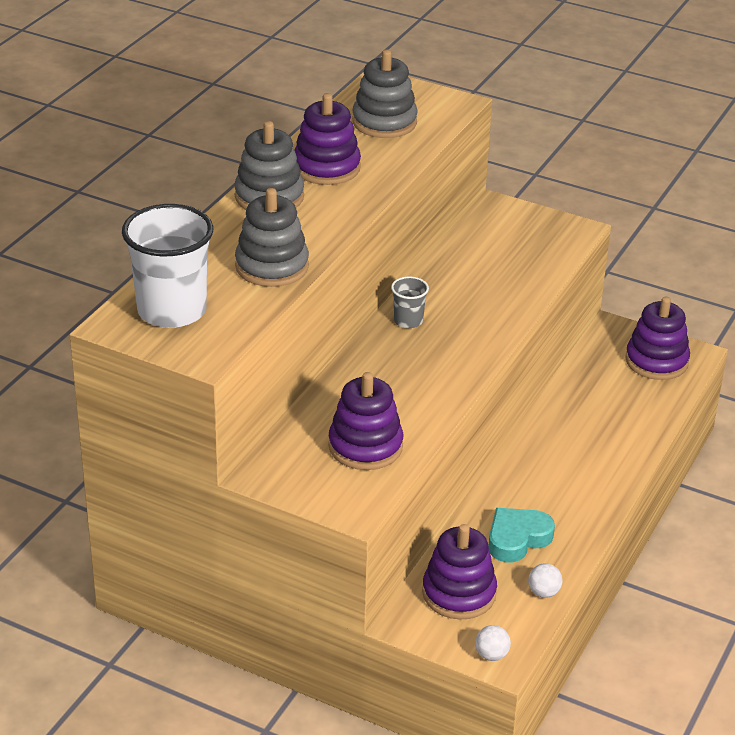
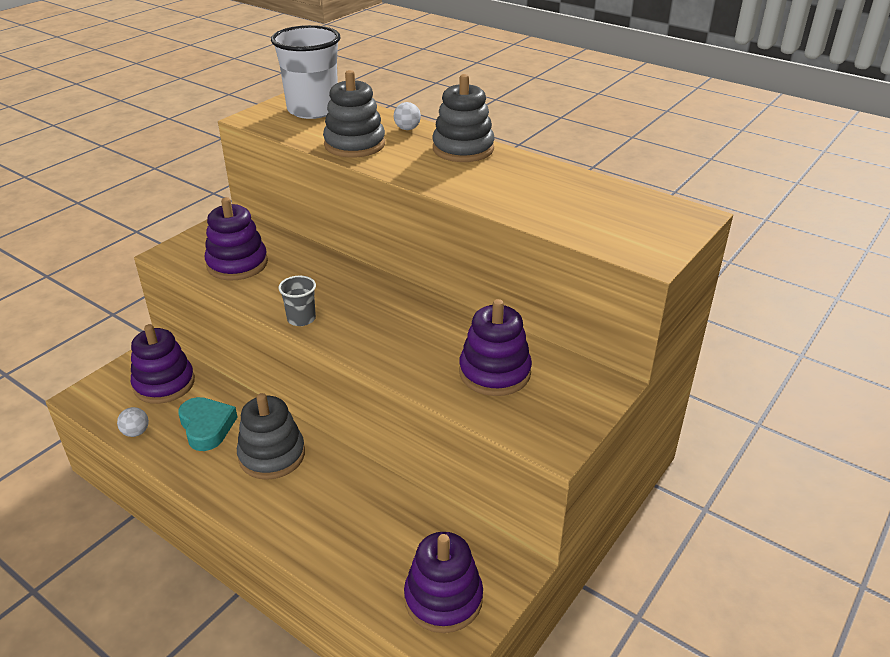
camera: 100 degrees right, 0 degrees up
purple stacking toy [294,93,361,185] -> purple stacking toy moved to [459,299,532,396]
grey stacking toy [352,49,418,138] -> grey stacking toy moved to [237,393,305,480]
grey cup [391,276,429,328] -> grey cup moved to [278,276,316,326]
white ball [475,625,511,661] -> white ball moved to [394,102,421,130]

